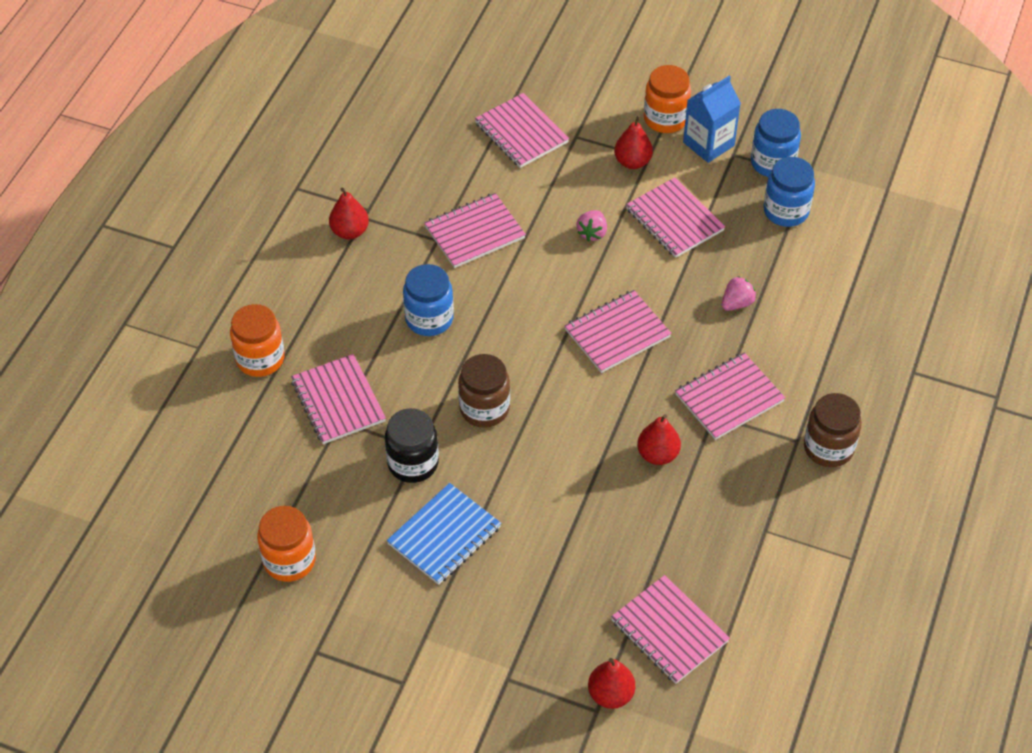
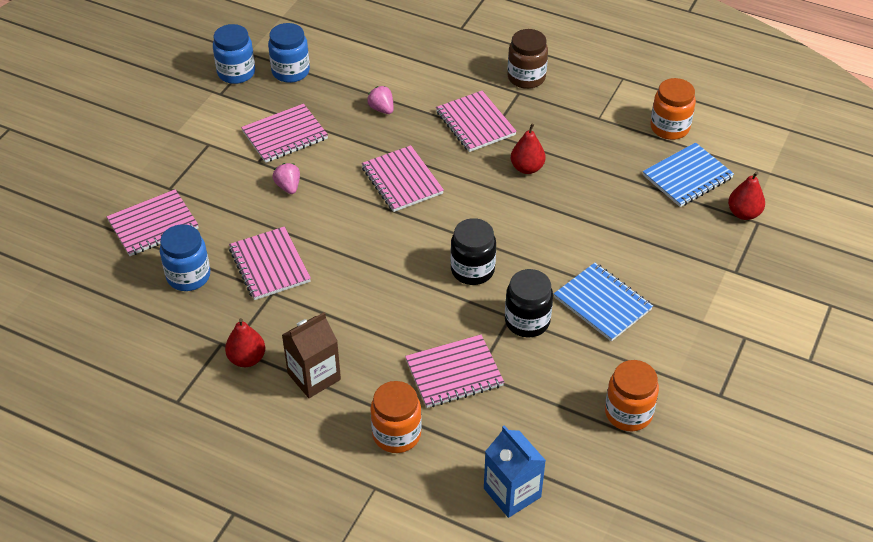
camera: 85 degrees left, 5 degrees down
blue jar [403,264,454,336] -> blue jar moved to [160,224,210,291]
brown jar [458,354,510,428] -> black jar [450,218,496,285]
pink strawberry [576,210,607,242] -> pink strawberry turned 135 degrees counterclockwise [272,163,300,194]
pink notebook [611,575,730,684] -> blue notebook [643,142,734,207]
red pear [614,115,653,169] -> none
orange jar [644,65,691,133] -> orange jar moved to [650,78,696,140]
blue carton [683,76,741,163] -> blue carton moved to [484,425,546,518]
none -> brown carton [282,312,341,398]

